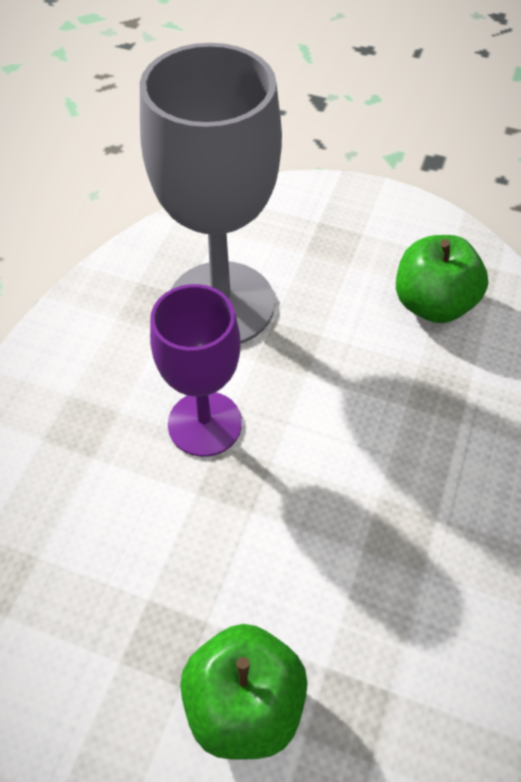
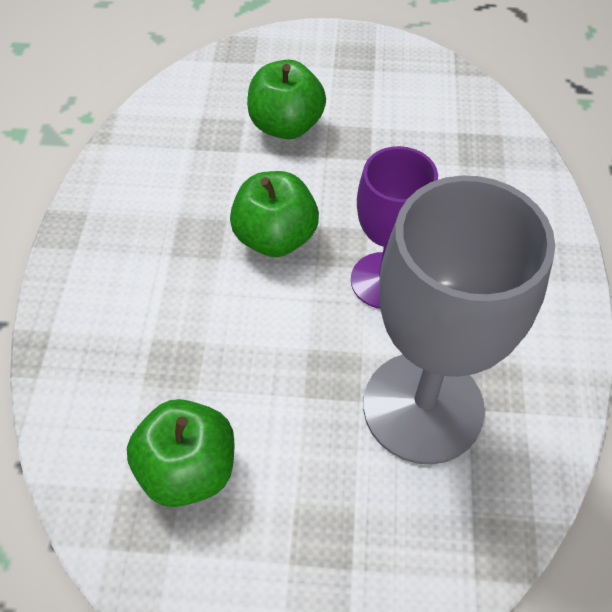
camera: 165 degrees right, 0 degrees up
none -> green apple [230,171,319,257]

